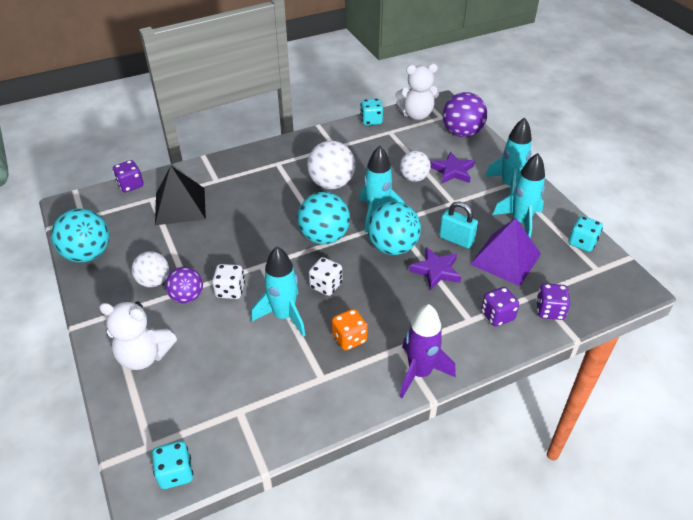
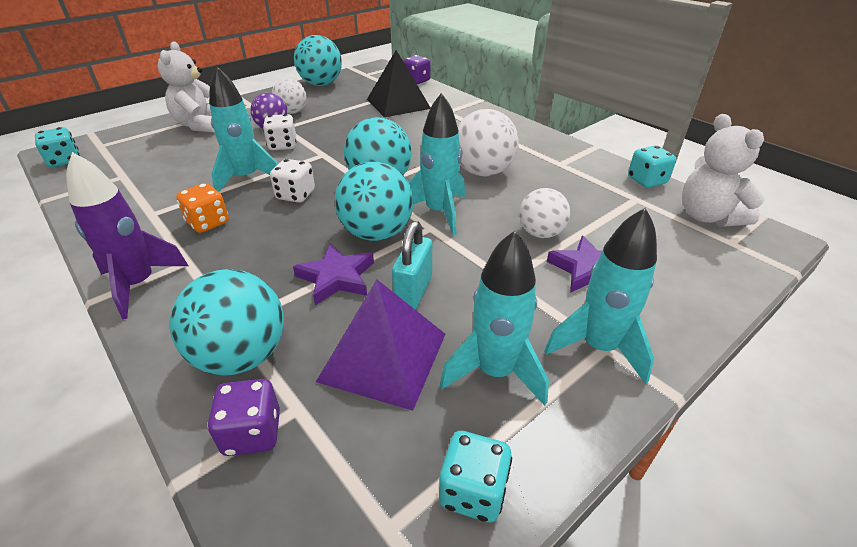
camera: 75 degrees right, 5 degrees down
purple ball [443,92,487,137] -> none
purple dice [481,287,519,327] -> turquoise ball [170,269,284,376]

